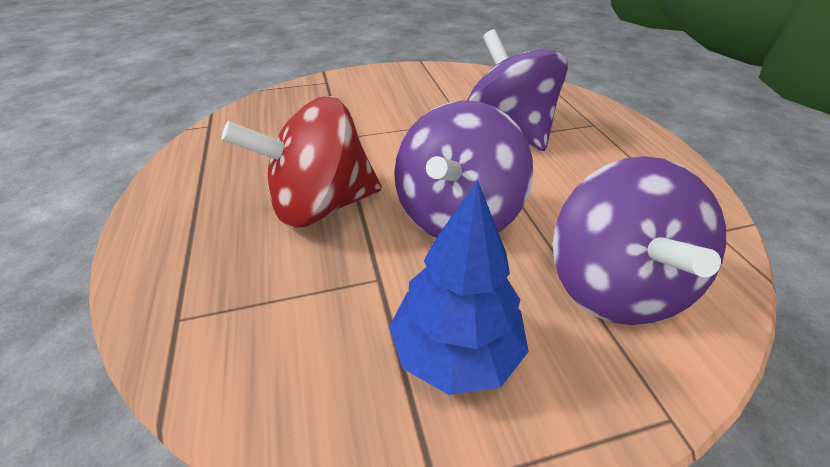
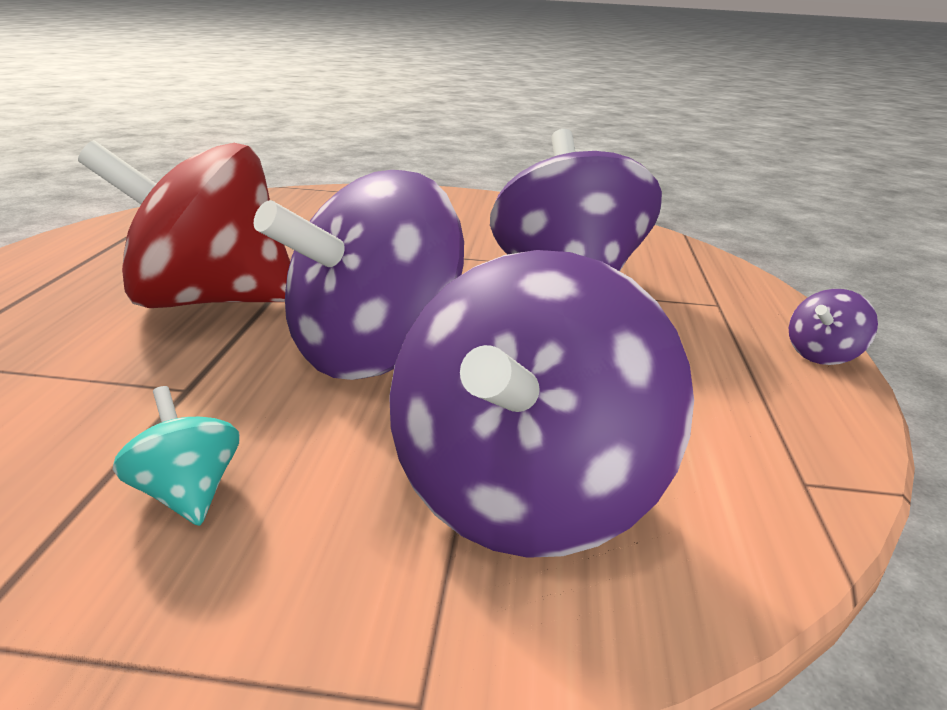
camera: 20 degrees right, 15 degrees down
blue tree [389,180,529,395] -> turquoise spinning top [113,386,240,526]
none -> purple spinning top [789,289,878,365]

